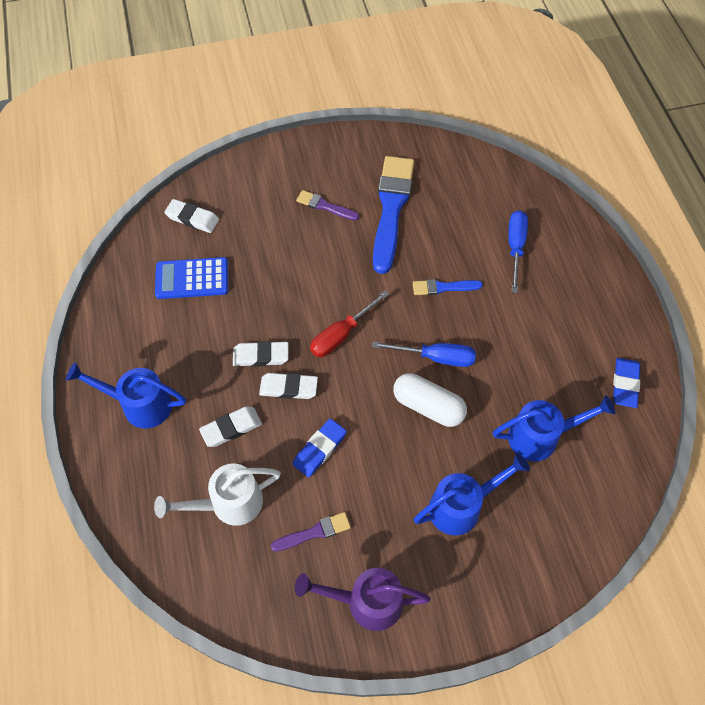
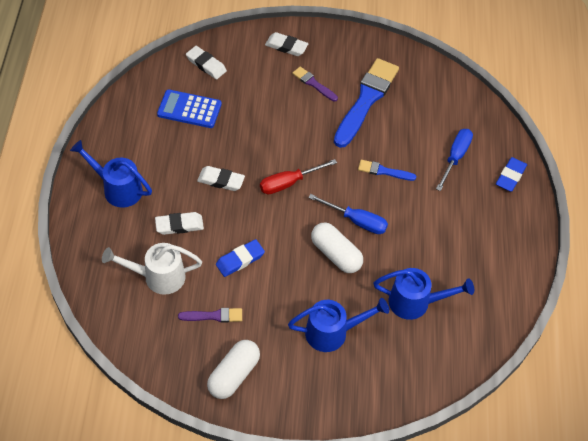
camera: 15 degrees right, 5 degrees down
white eraser [259,373,318,399] -> white eraser moved to [265,32,309,56]
purple watering can [295,568,430,631] -> white capsule [207,340,260,399]
blue eraser [613,358,640,408] -> blue eraser moved to [496,157,527,192]

